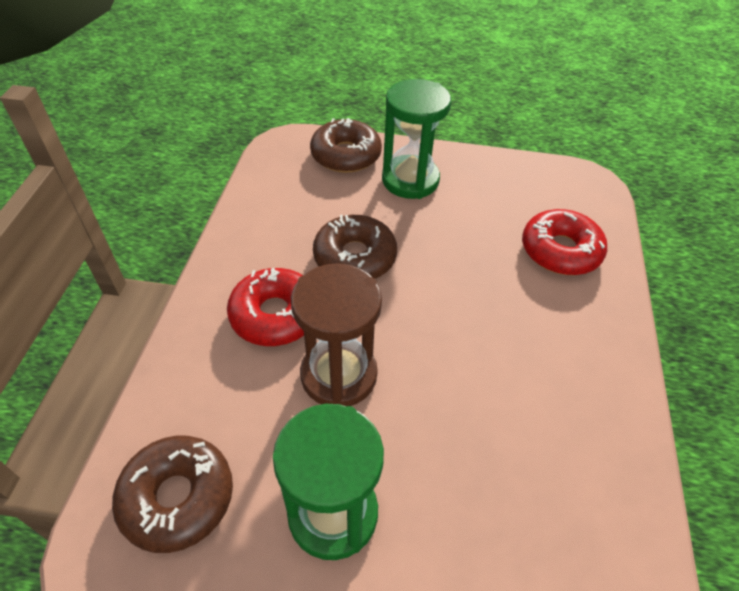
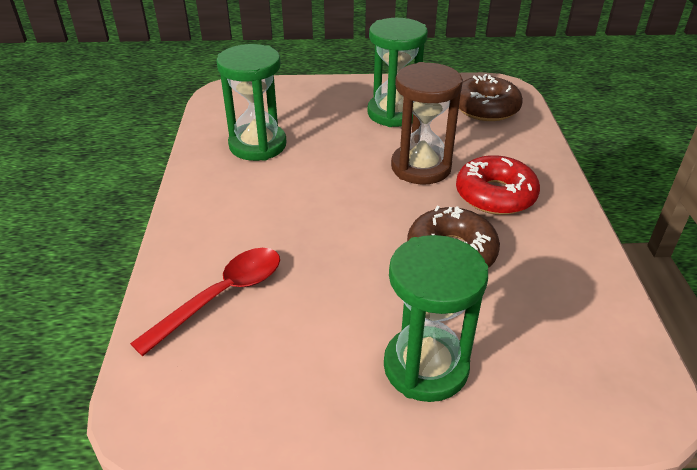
camera: 170 degrees right, 10 degrees down
brown donut [310,118,382,173] -> none
red donut [522,209,607,275] -> red spoon [130,248,280,356]
none -> green hourglass [216,44,287,161]

